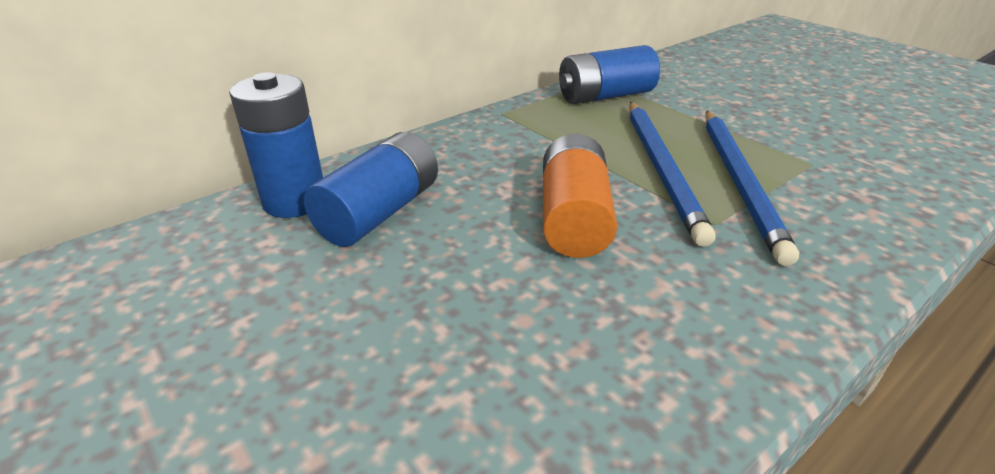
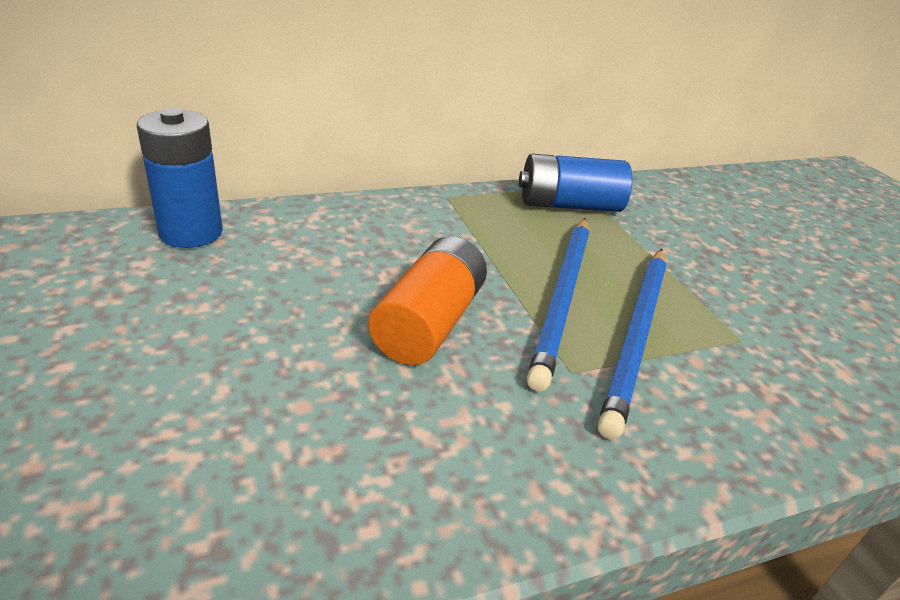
camera: 15 degrees right, 0 degrees up
blue battery [304,132,438,247] -> none

